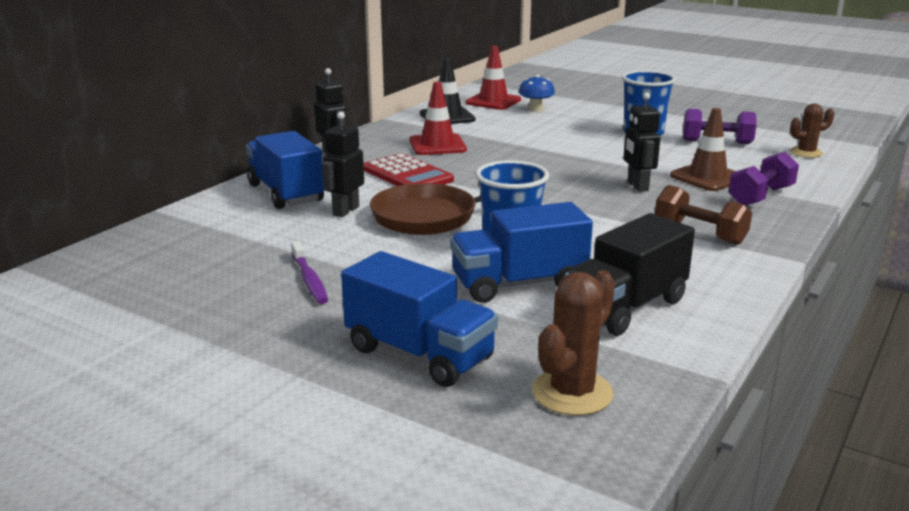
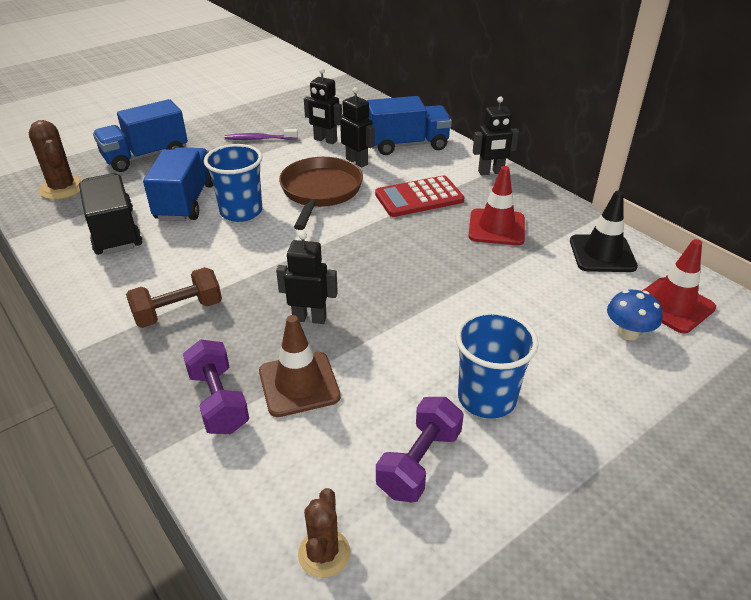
camera: 110 degrees right, 15 degrees up
none -> black robot [304,68,342,144]

